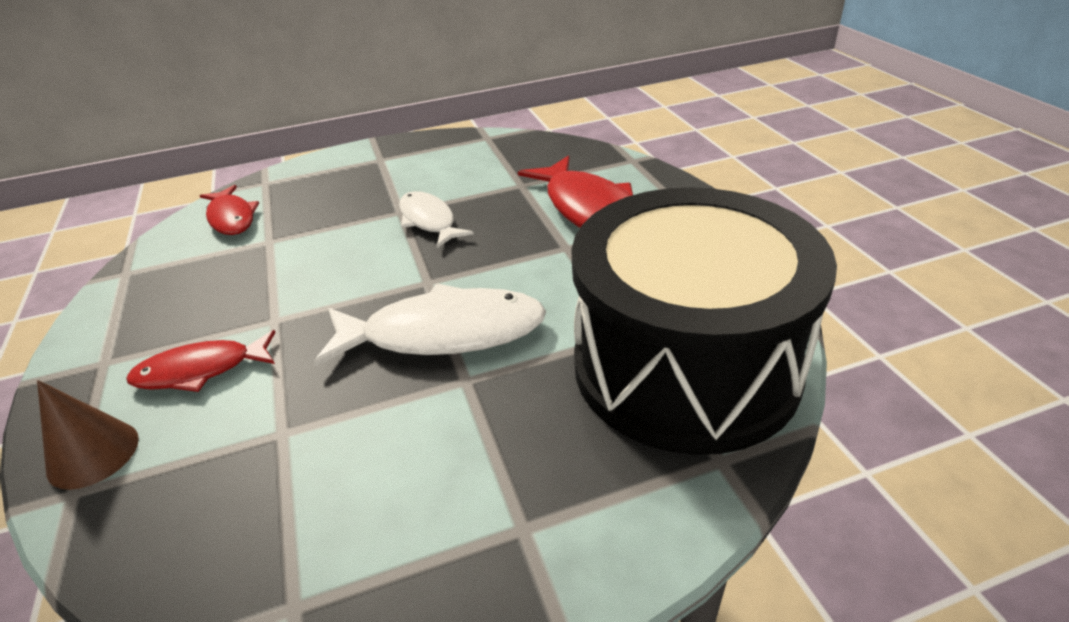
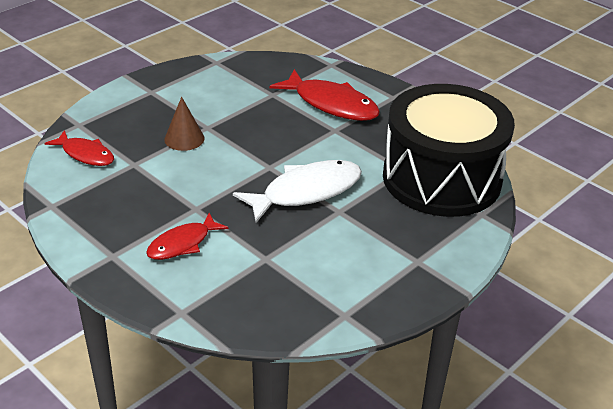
camera: 30 degrees left, 0 degrees up
brown cone [37,380,139,490] -> brown cone moved to [164,97,204,151]
white fish [399,191,474,248] -> none

